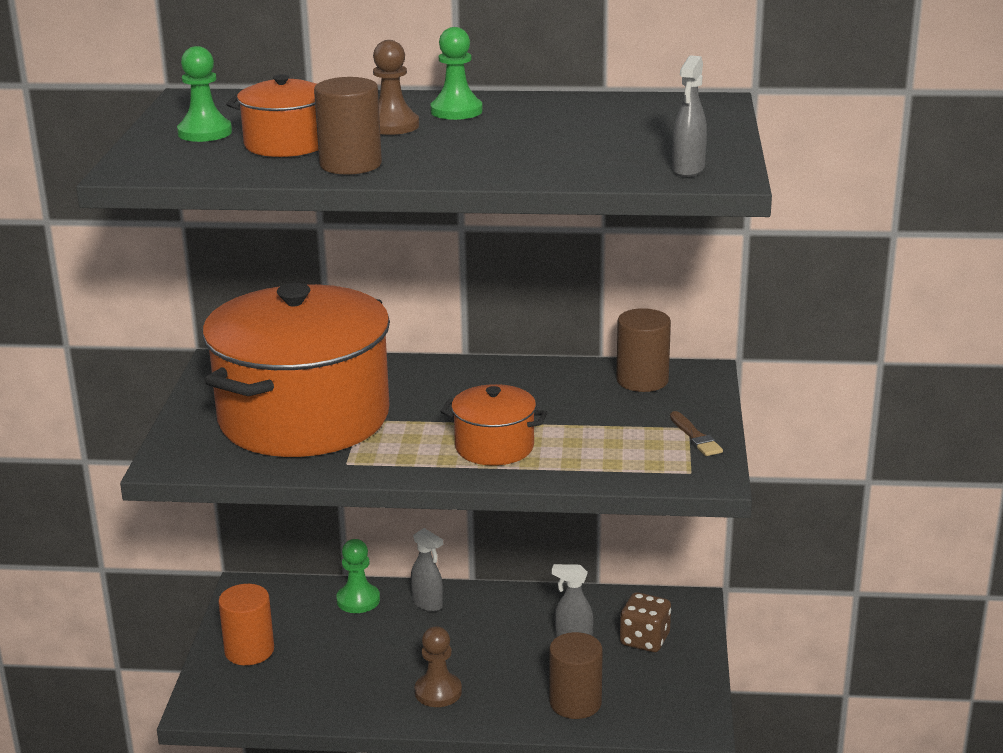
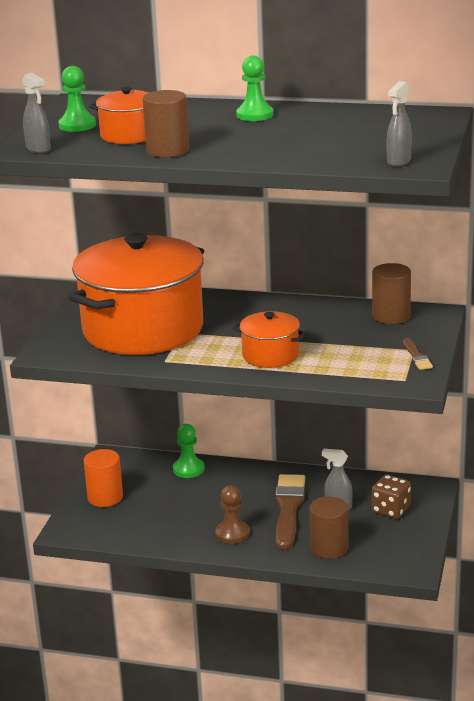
camera: 10 degrees right, 0 degrees up
brown pawn [373,40,419,135] -> none
grey spray bottle [411,528,443,612] -> grey spray bottle moved to [22,73,51,153]
none -> brown brush [275,474,305,550]

